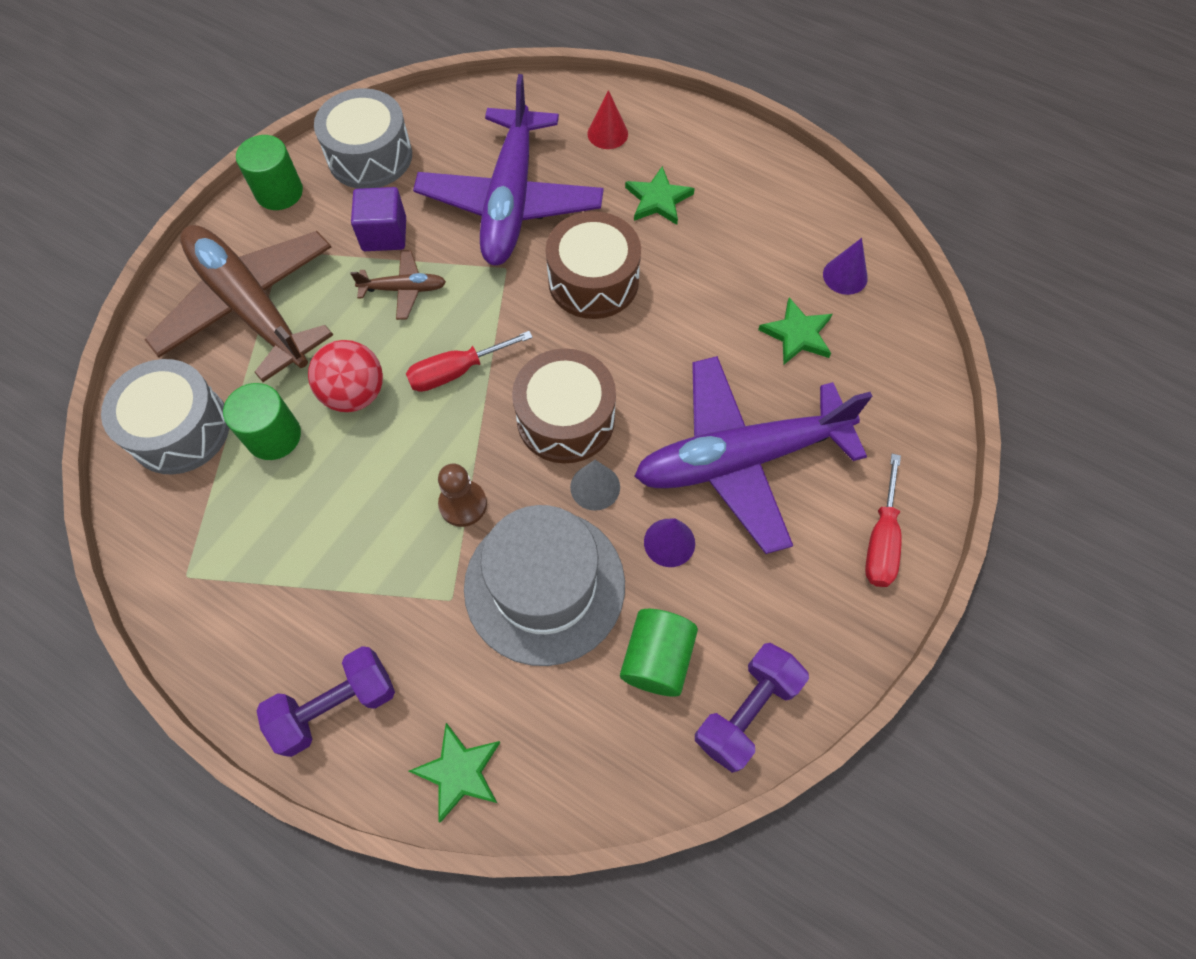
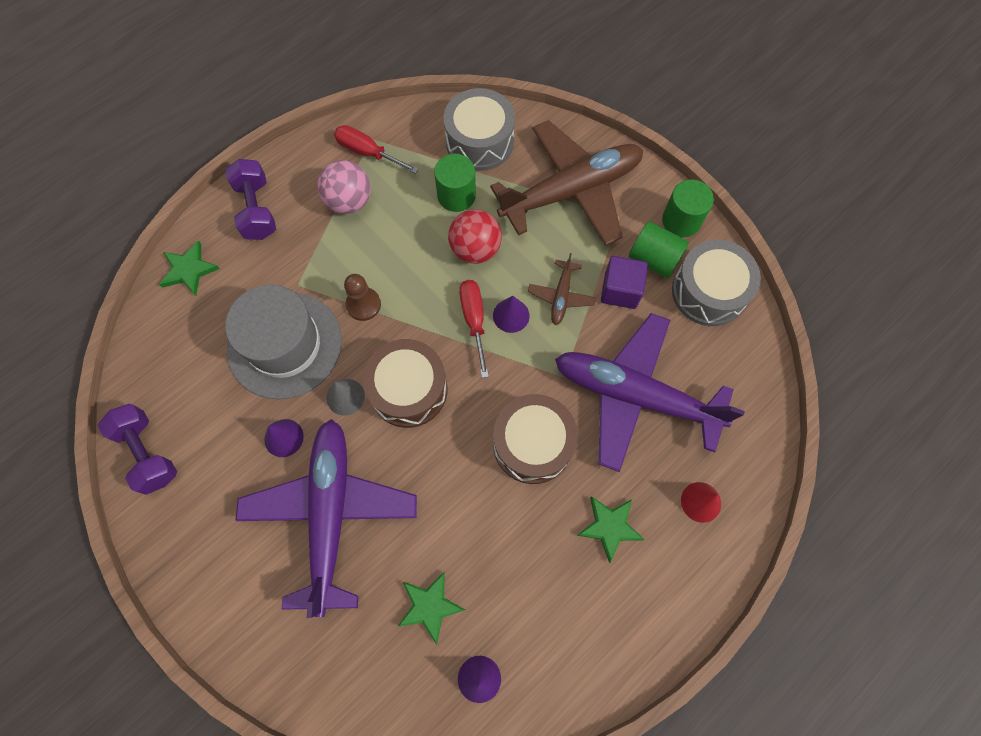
camera: 105 degrees right, 5 degrees up
green cylinder [620,609,698,697] -> green cylinder moved to [629,221,689,278]
red screwdriver [865,454,902,587] -> red screwdriver moved to [334,125,419,174]
none -> pink ball [317,160,371,214]
none -> purple cone [493,296,530,333]

